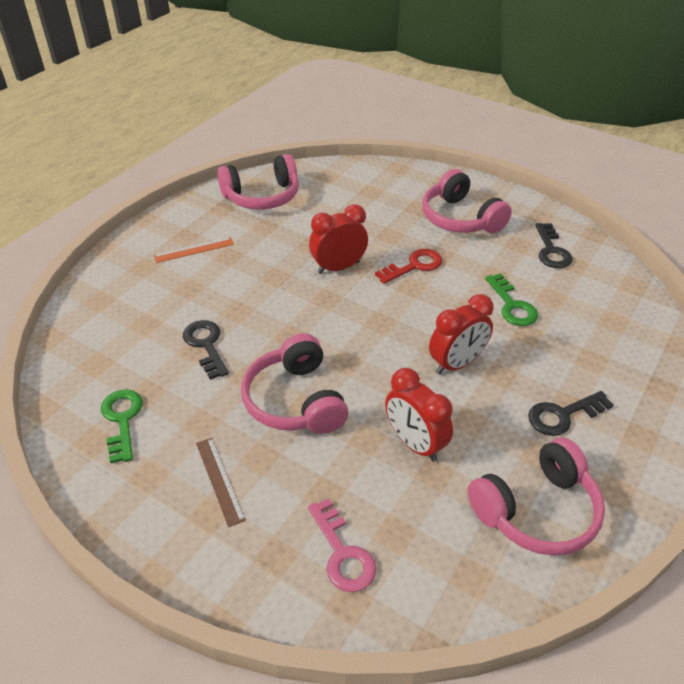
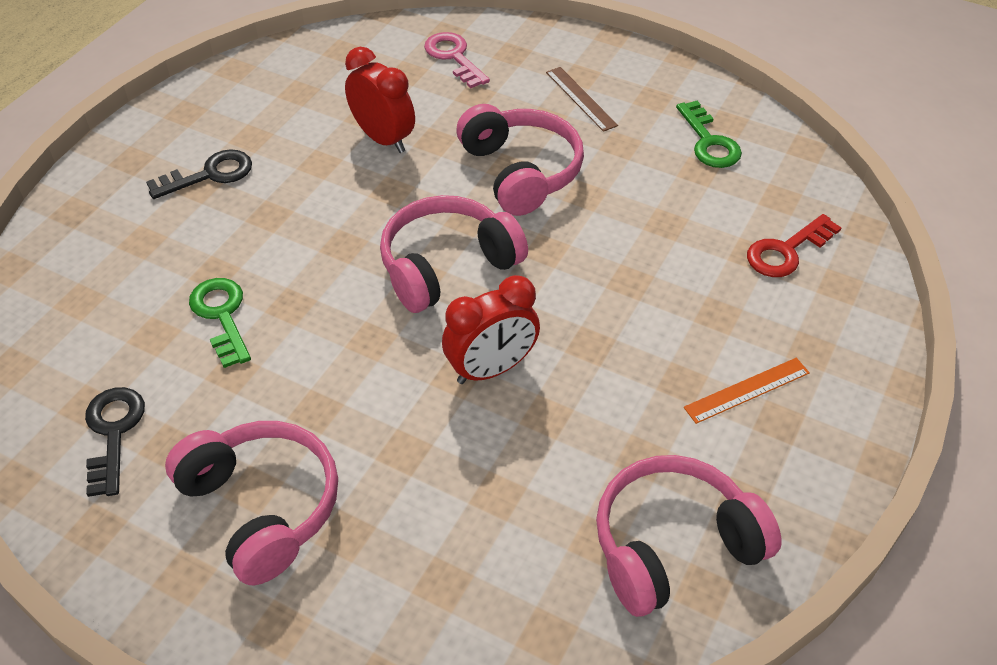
camera: 175 degrees right, 5 degrees up
black key [183,320,229,380] -> none
red key [375,249,443,284] -> red key moved to [747,214,842,277]
red clock [429,294,494,375] -> none
pink headphones [467,438,605,556] -> pink headphones moved to [380,195,528,313]

